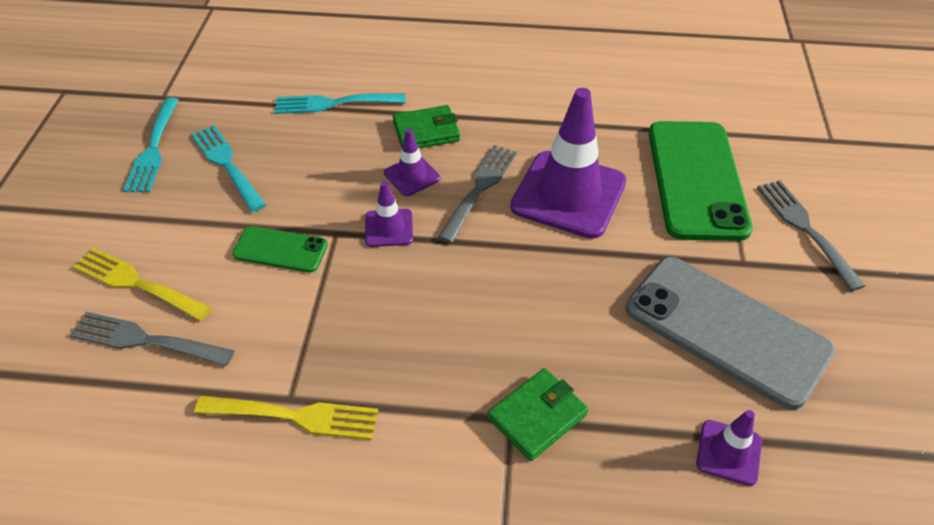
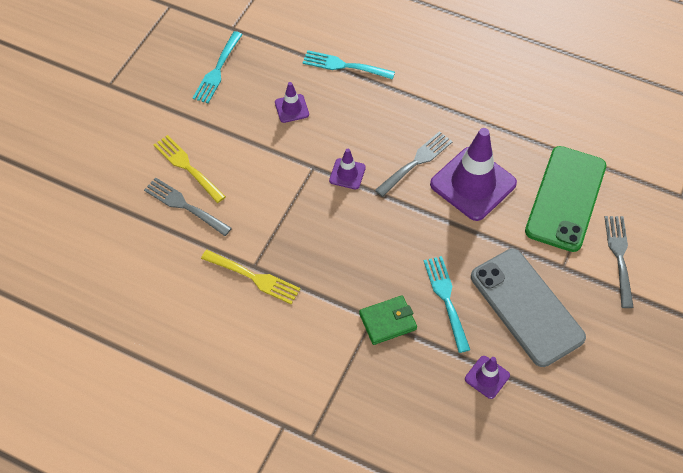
camera: 20 degrees right, 10 degrees up
turquoise fork [191,125,266,212] -> turquoise fork moved to [424,256,470,353]
green phone [232,226,328,272] -> none
purple traffic cone [384,129,440,196] -> purple traffic cone moved to [275,82,309,123]
green wallet [393,105,460,148] -> none

